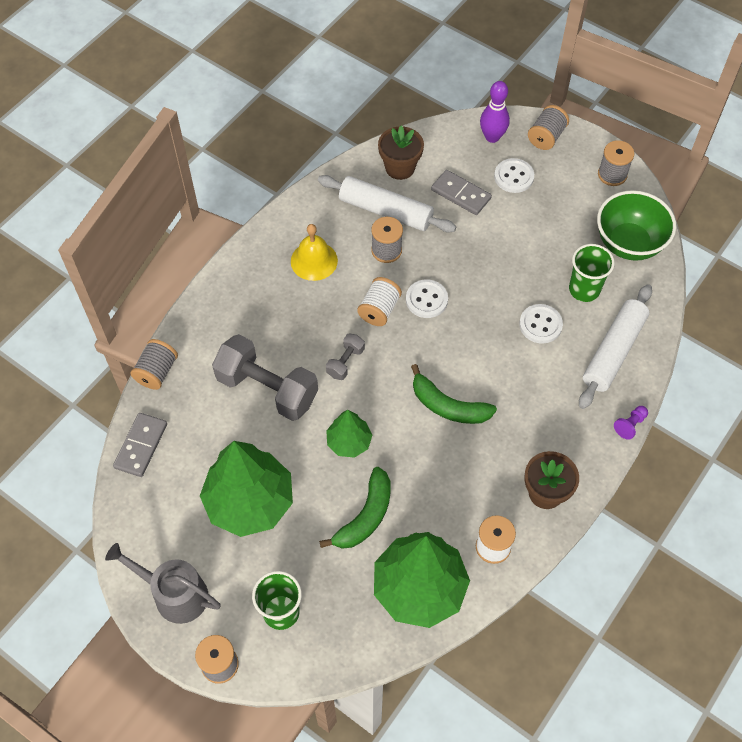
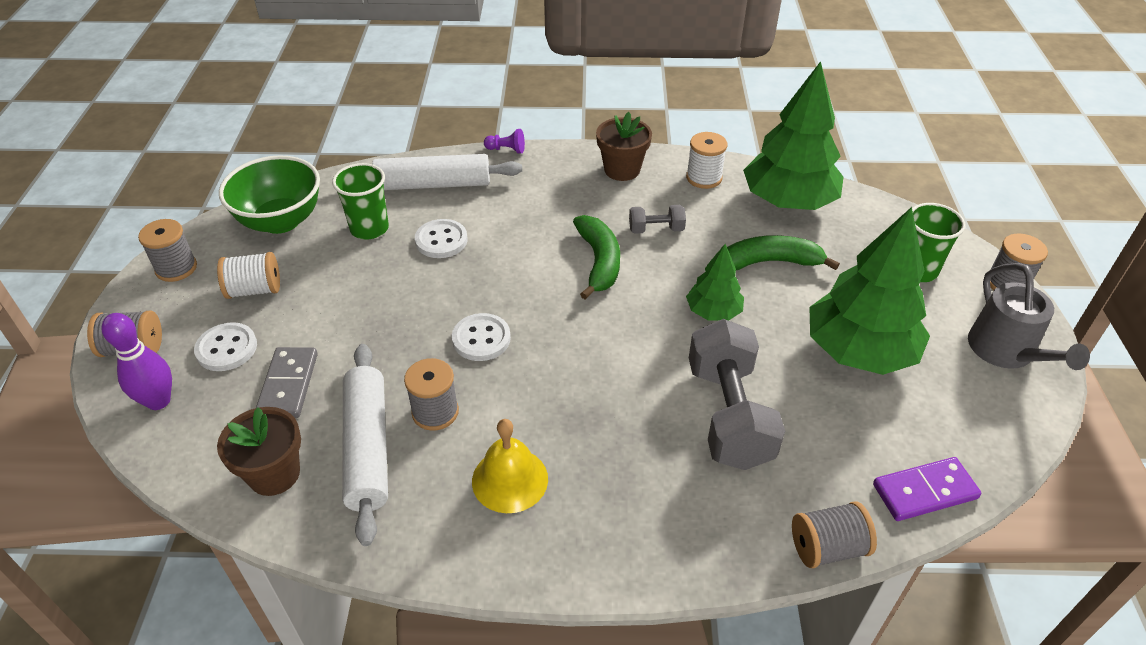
camera: 125 degrees left, 15 degrees down
grey domino [113,413,167,477] -> purple domino [873,457,981,521]
grey dumbbell [326,333,365,380] -> grey dumbbell moved to [629,205,686,234]
white spool [357,277,402,326] -> white spool moved to [217,252,280,299]

